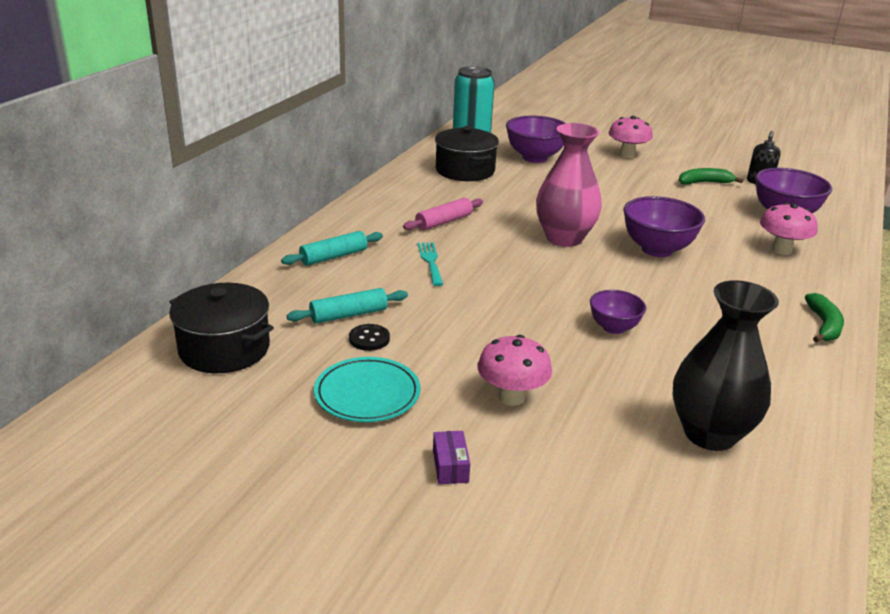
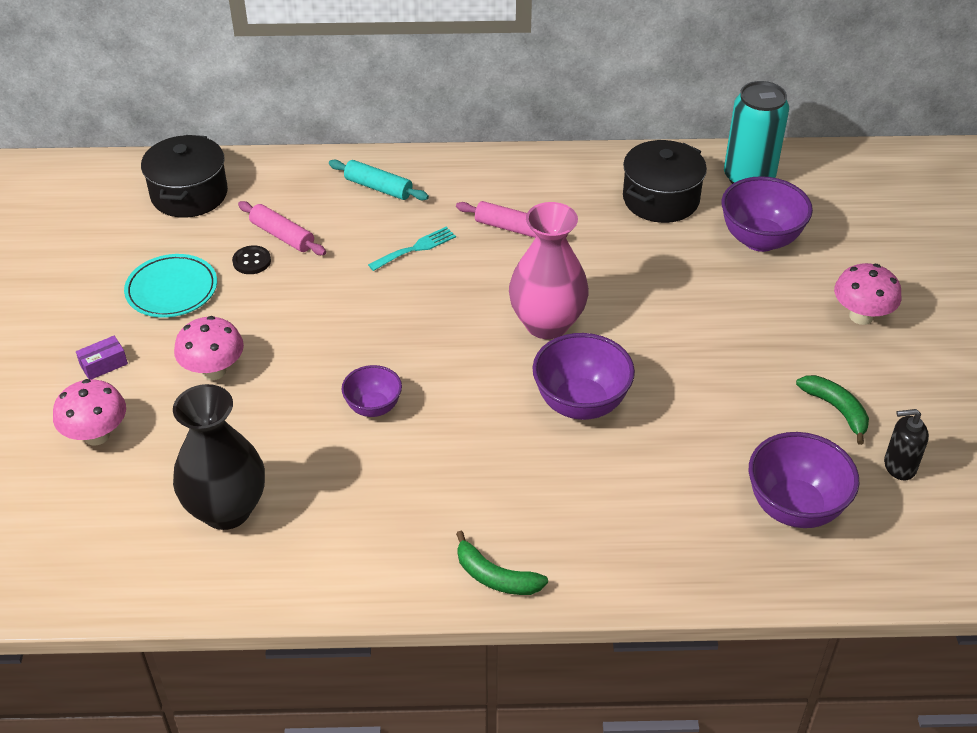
camera: 65 degrees right, 15 degrees up
turquoise rolling pin [287,288,408,324] -> pink rolling pin [238,201,326,255]
pink mushroom [760,203,818,255] -> pink mushroom moved to [53,379,126,446]
green banana [805,293,844,343] -> green banana turned 45 degrees clockwise [456,531,548,595]

